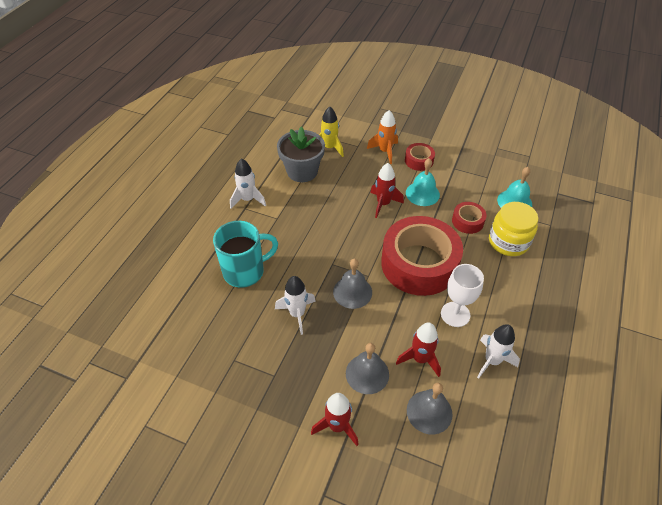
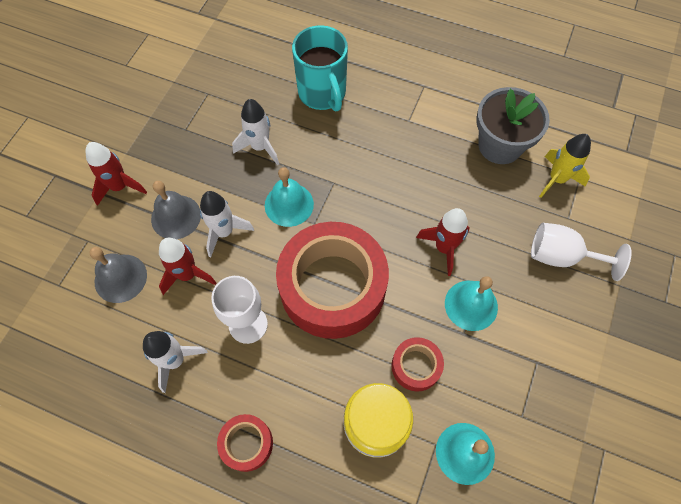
camera: 90 degrees right, 15 degrees up
white rocket [230,158,266,209] -> white rocket moved to [200,191,254,257]
grey bell [333,259,372,309] -> turquoise bell [265,167,314,227]
orange rocket [367,110,398,164] -> white goblet [531,223,632,281]
red tape [405,143,435,171] -> red tape moved to [217,414,273,472]

